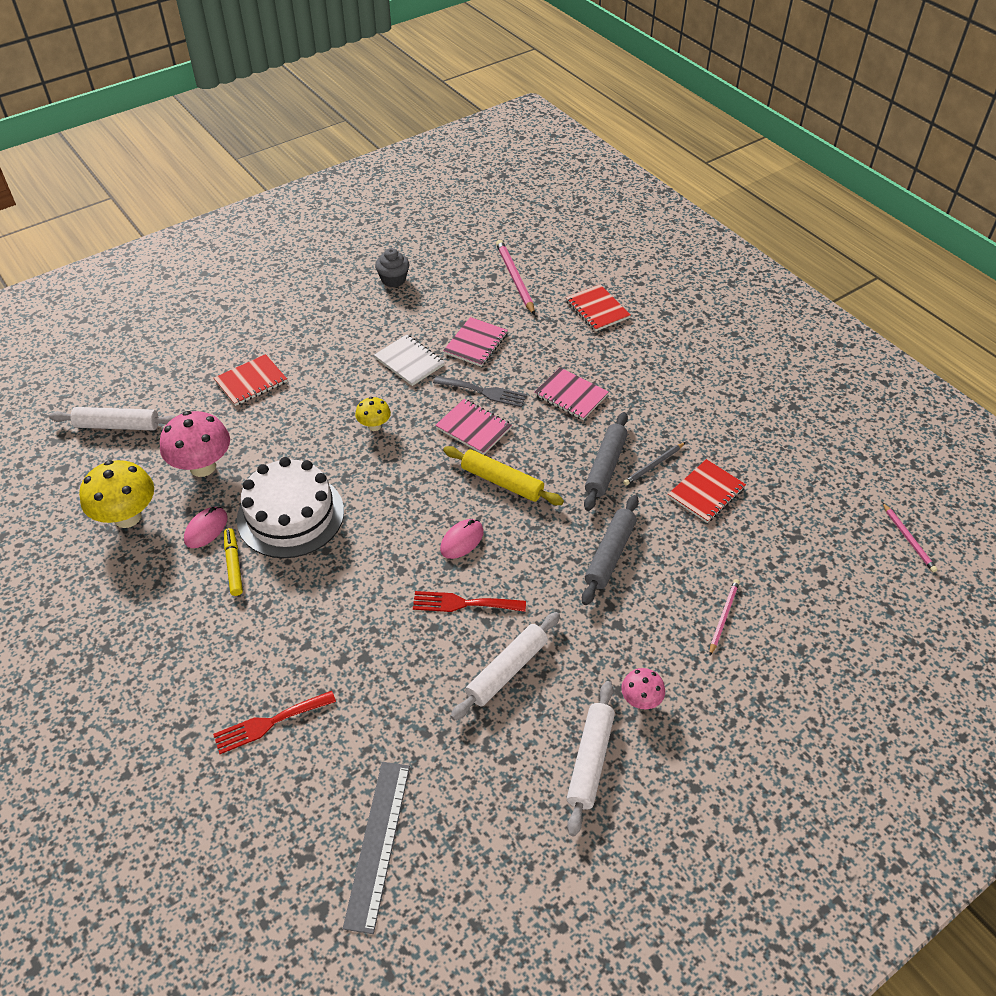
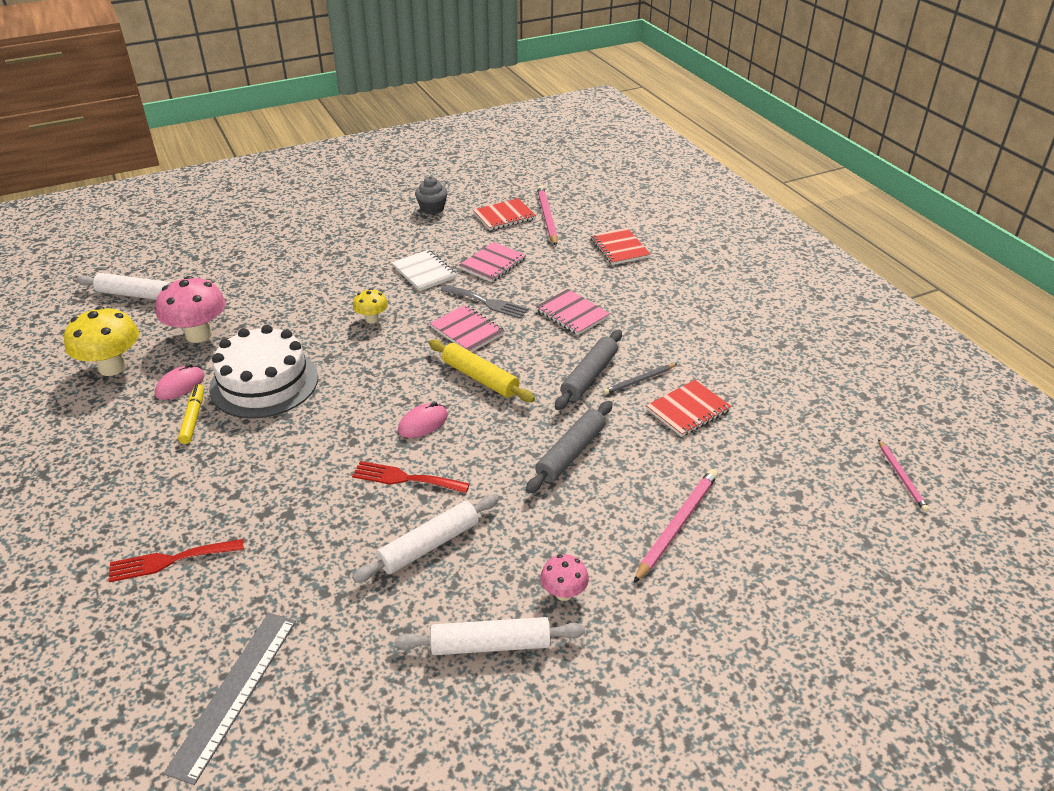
camera: 10 degrees right, 10 degrees down
red notebook [214,354,287,406] -> red notebook moved to [473,198,536,230]
white rolling pin [567,681,615,836] -> white rolling pin turned 60 degrees clockwise [395,617,585,655]
pink pencil [710,579,740,655] -> pink pencil [634,469,718,583], size x1.64

